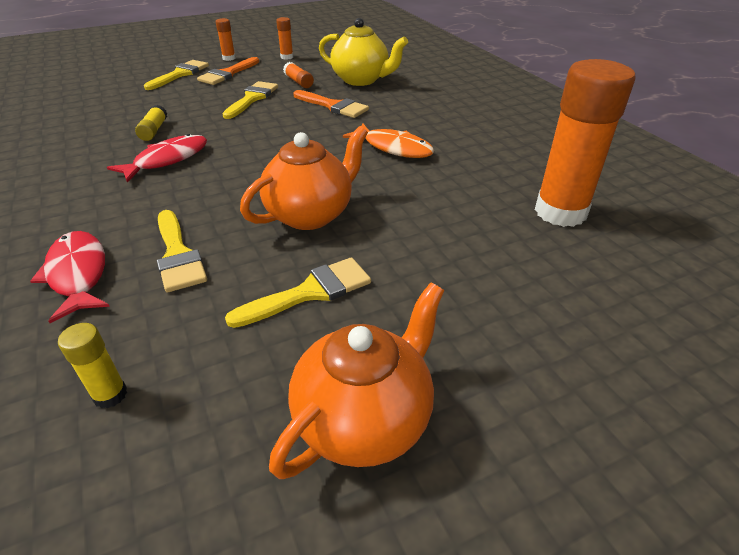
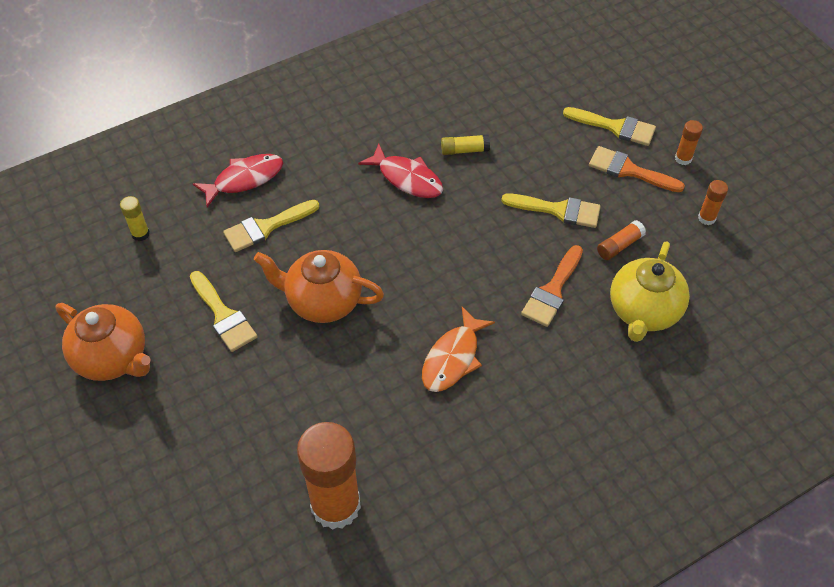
camera: 85 degrees right, 15 degrees up
orange teapot [240,126,368,230] -> orange teapot turned 150 degrees clockwise [254,250,384,323]

